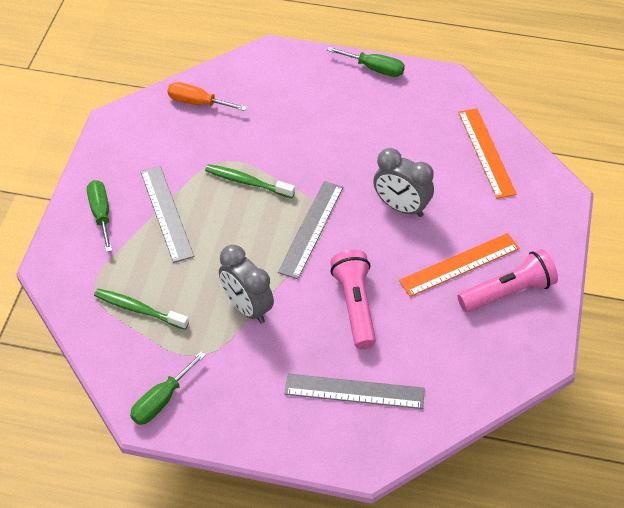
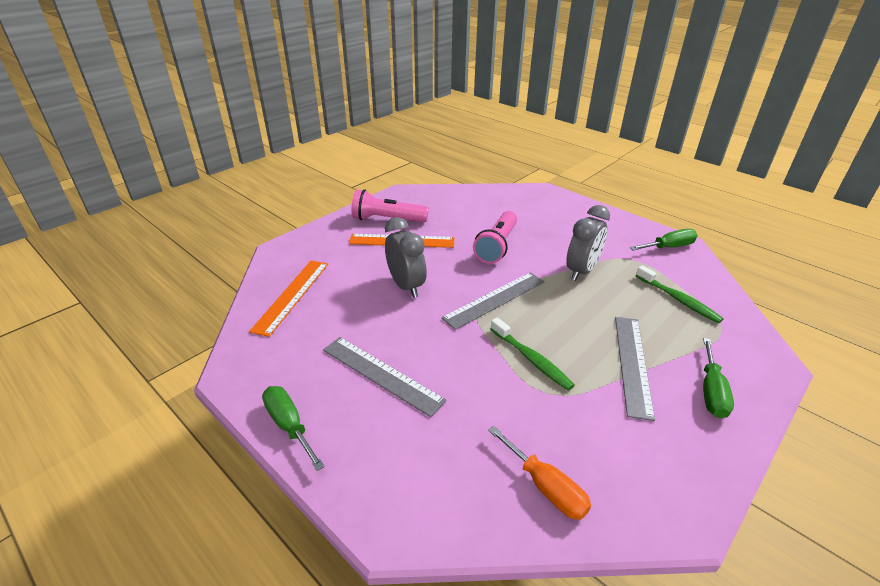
camera: 150 degrees left, 15 degrees down
grey clock [219,245,274,324] -> grey clock turned 45 degrees clockwise [566,205,610,281]
grey ruler [284,374,425,409] -> grey ruler moved to [323,337,447,417]

